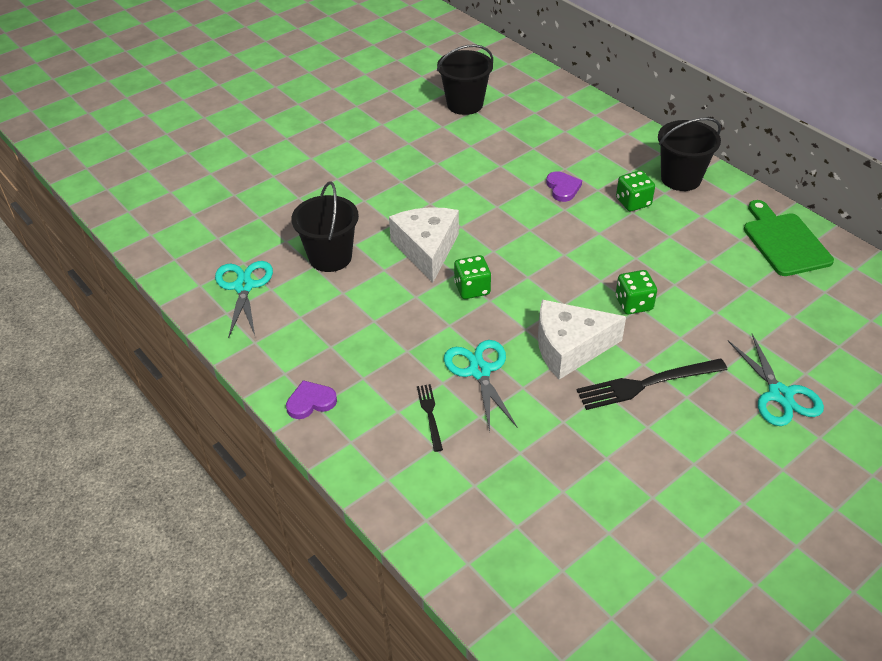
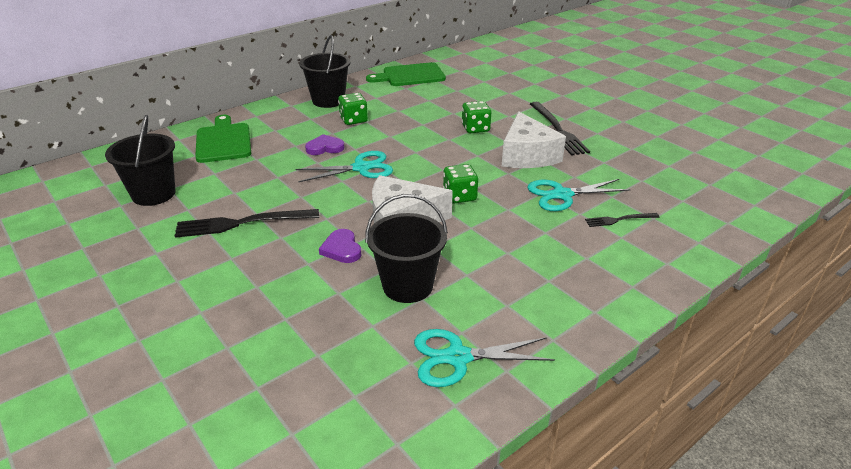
camera: 90 degrees left, 10 degrees down
purple heart [286,380,337,419] -> purple heart moved to [319,229,361,263]
turquoise scissors [728,334,824,426] -> turquoise scissors moved to [296,151,393,182]
none -> black fork [175,209,319,238]
none -> green cutting board [195,115,251,163]

